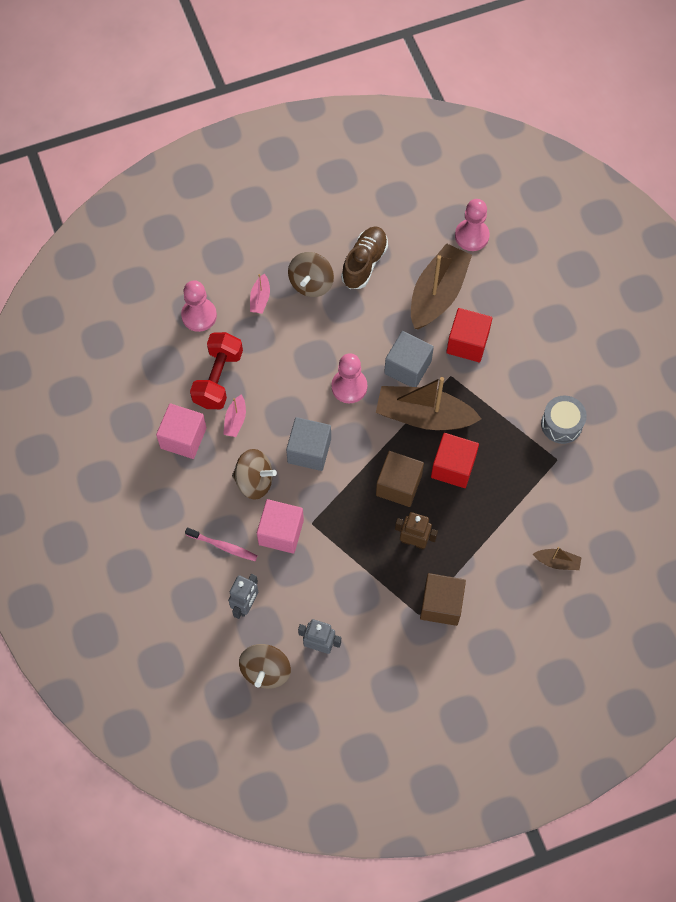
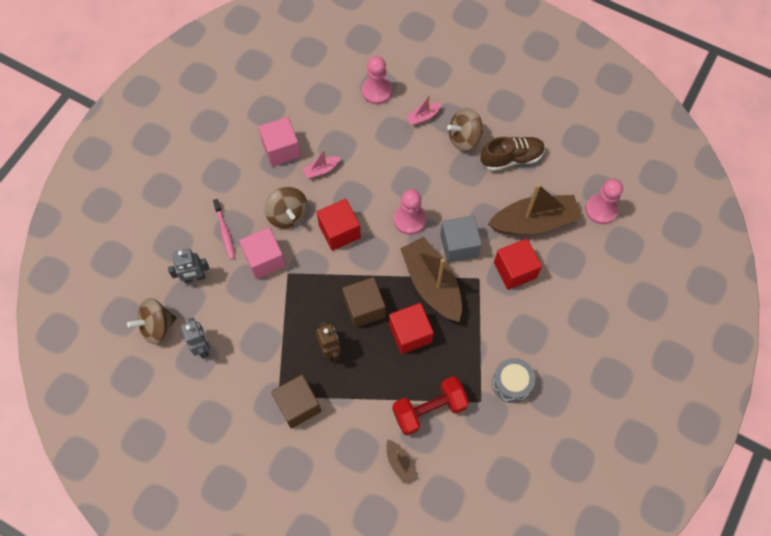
camera: 50 degrees right, 0 degrees up
red dumbbell [190,332,243,409] -> red dumbbell moved to [392,376,469,436]
grey cube [286,417,331,471] -> red cube [317,199,361,251]

